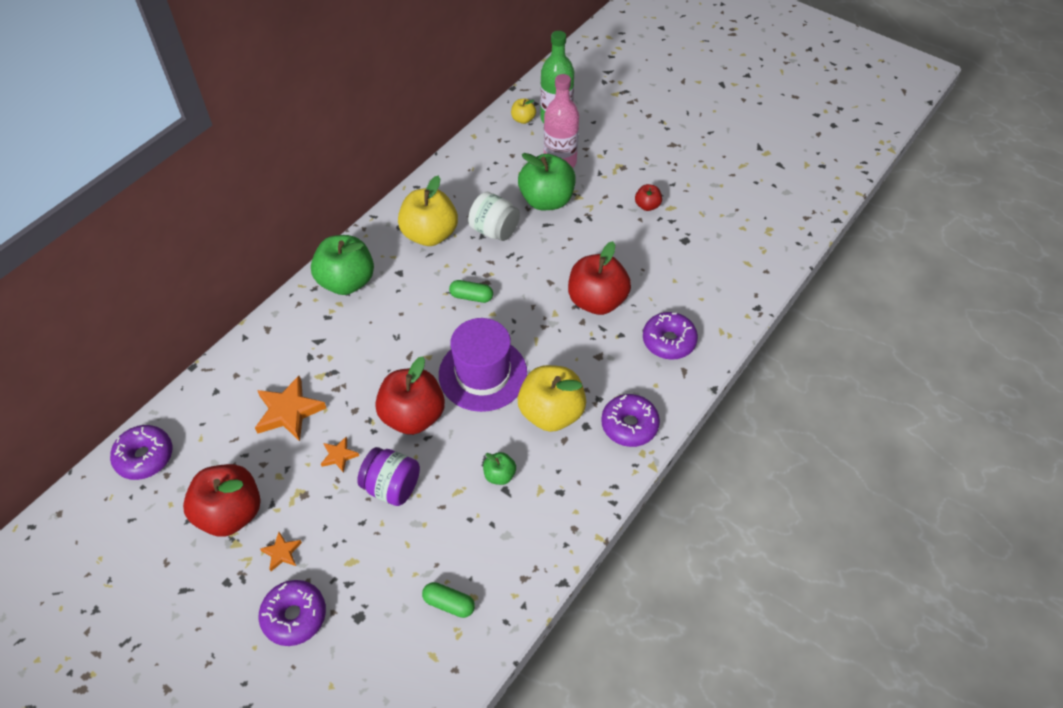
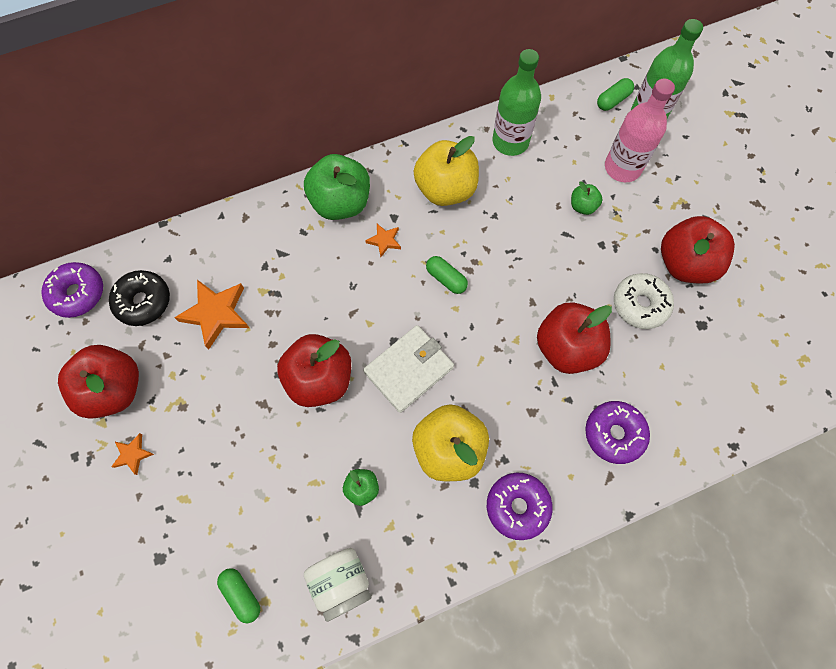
camera: 30 degrees right, 15 degrees up
purple donut [259,580,326,646] -> none
orange star [321,437,359,473] -> orange star moved to [365,224,401,257]
purple jar [357,447,420,506] -> none
purple hat [439,318,527,412] -> white wallet [363,325,454,413]
white jar [468,192,520,241] -> white jar moved to [304,548,372,622]
yellow apple [511,98,536,124] -> green capsule [597,78,634,111]
green apple [518,153,576,210] -> green apple [571,181,603,215], size x0.47
red apple [635,184,662,211] -> red apple [661,216,735,284], size x2.11
none -> black donut [109,270,170,326]
none -> green bottle [493,49,541,156]
none -> white donut [614,273,674,329]

